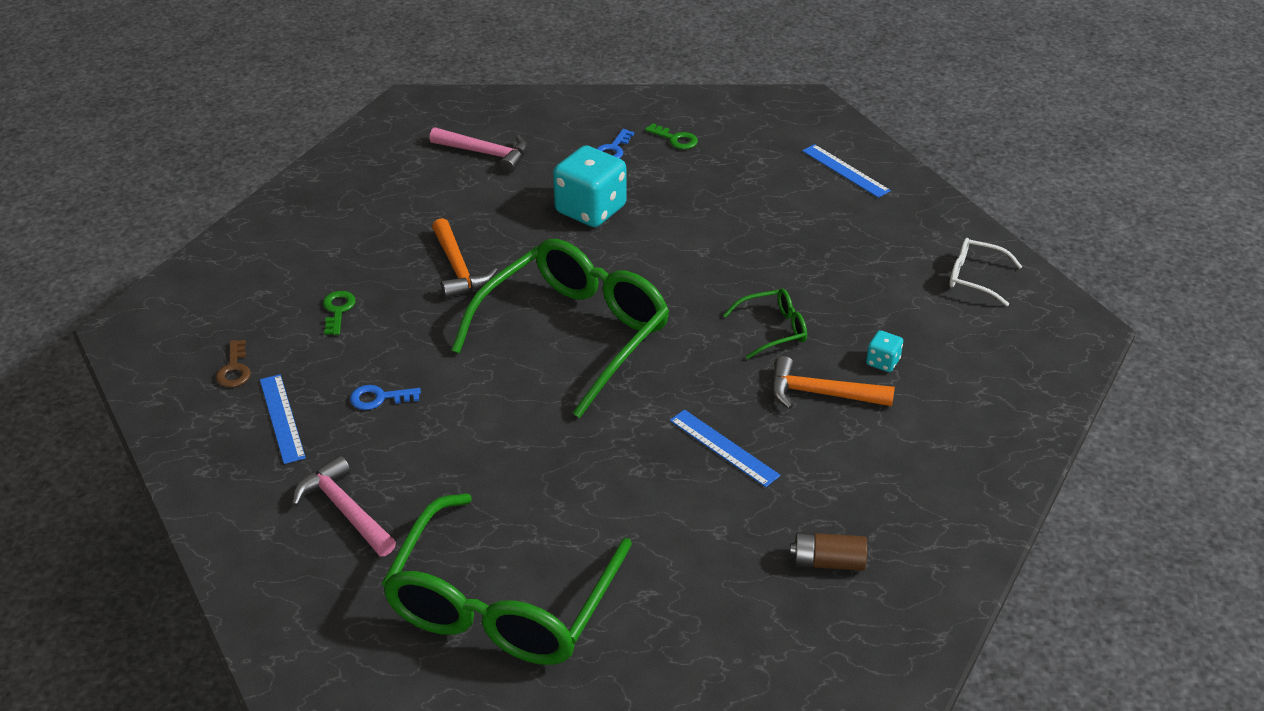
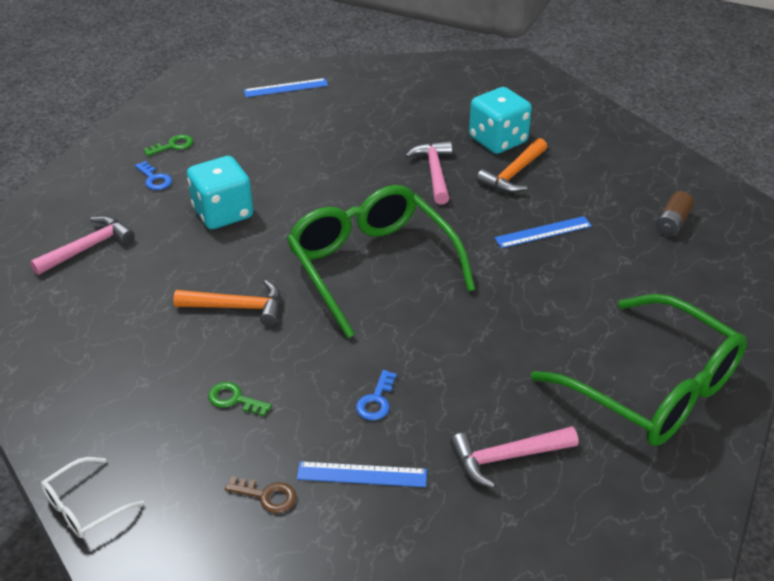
camera: 65 degrees left, 0 degrees up
green glasses [723,288,807,359] -> pink hammer [405,141,452,205]
turquoise dice [866,330,903,372] -> turquoise dice [469,87,532,154], size x2.21
white glasses [949,238,1022,306] -> white glasses moved to [41,457,144,538]

